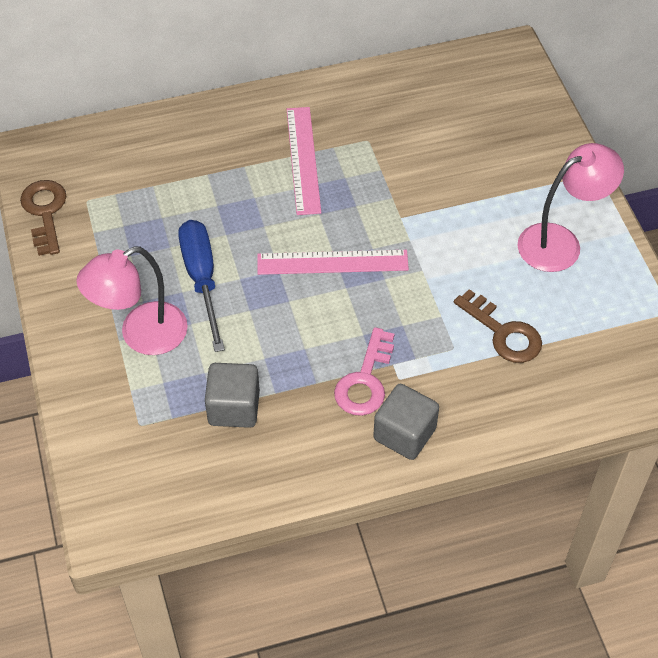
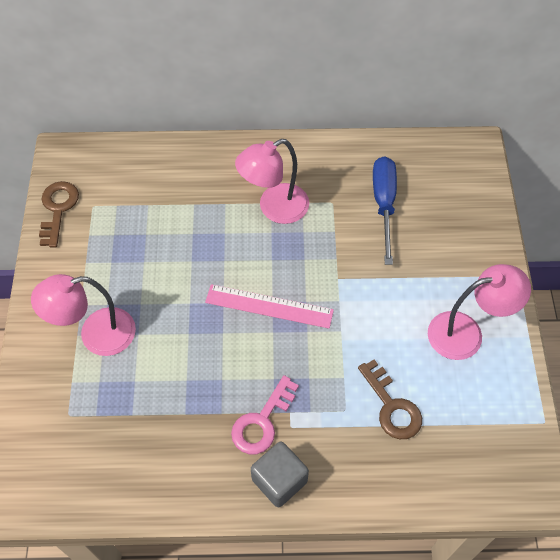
camera: 15 degrees right, 5 degrees up
blue screwdriver [178,220,225,352] -> blue screwdriver moved to [373,156,397,265]
grey cube [205,363,260,428] -> none
pink ruler [287,107,321,215] -> pink lamp [235,139,309,224]

